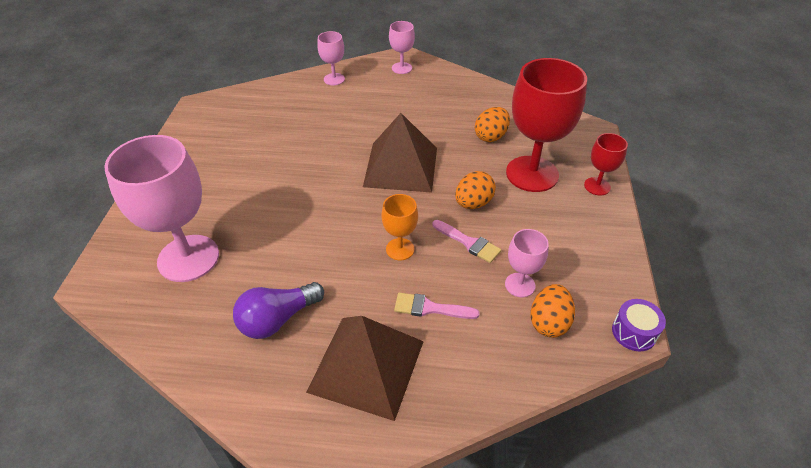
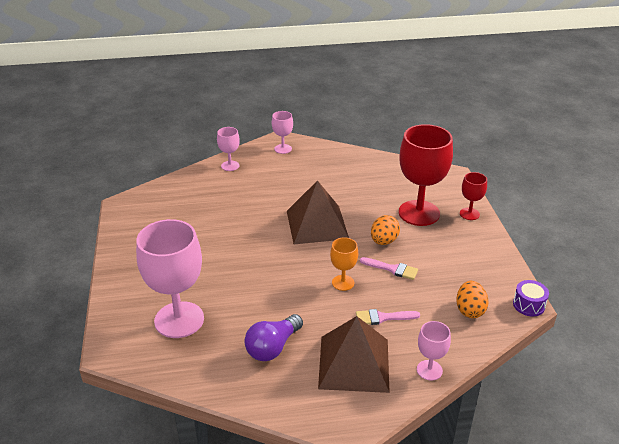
camera: 15 degrees left, 10 degrees down
orange egg [475,107,510,142] -> none
pink goblet [505,229,549,297] -> pink goblet moved to [417,321,451,381]

